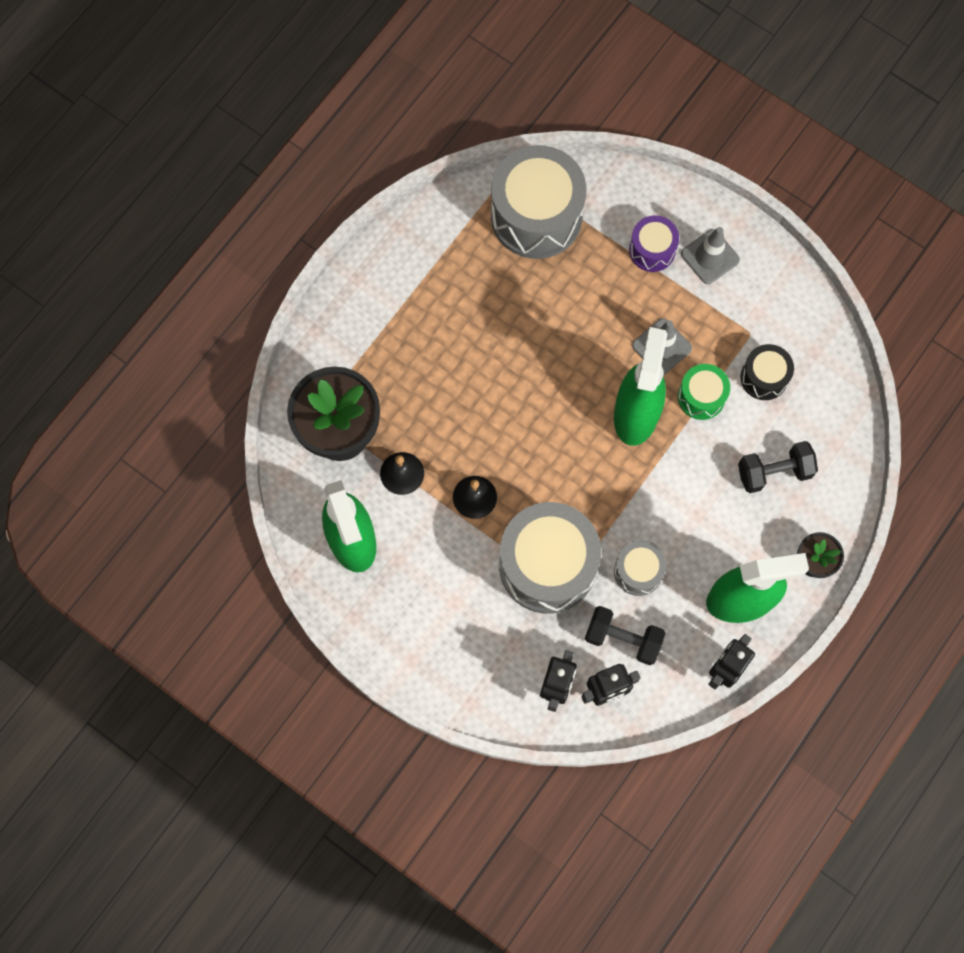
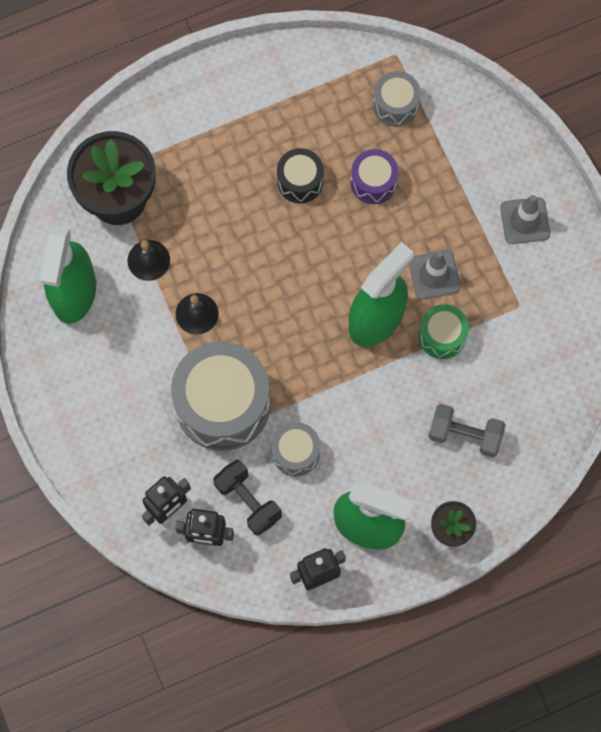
camera: 30 degrees right, 0 degrees up
grey drum [491,145,586,259] -> grey drum [373,71,421,127], size x0.50
purple drum [629,216,679,272] -> purple drum moved to [351,149,398,204]
black dumbbell [738,441,818,493] -> grey dumbbell [428,404,506,458]
black drum [740,344,794,400] -> black drum moved to [277,148,324,203]

